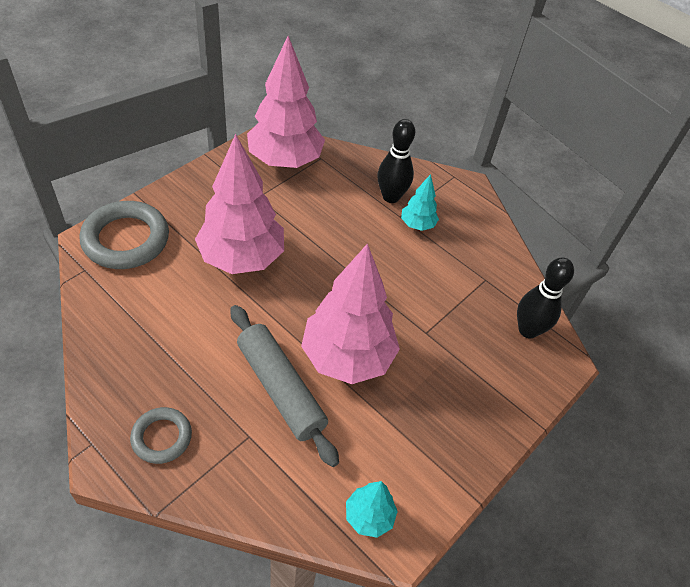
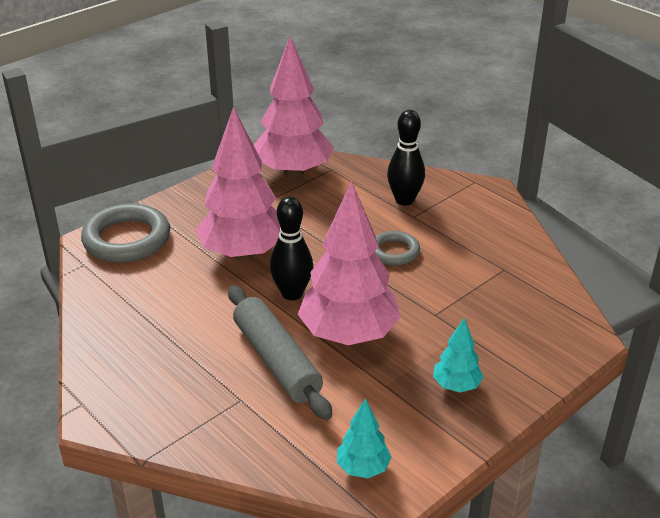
camera: 10 degrees right, 15 degrees down
grey ring [130,407,192,464] -> grey ring moved to [375,231,420,265]
turquoise tree [401,174,439,231] -> turquoise tree moved to [433,317,484,393]
black bowling pin [517,257,574,338] -> black bowling pin moved to [270,196,313,300]

